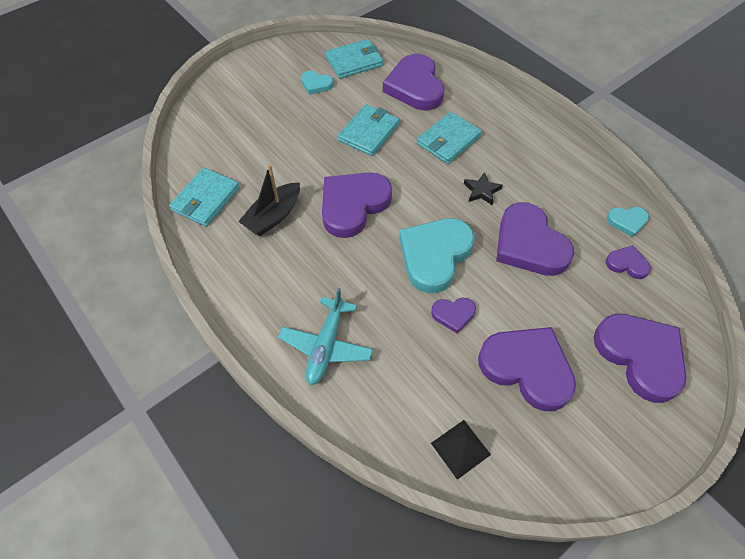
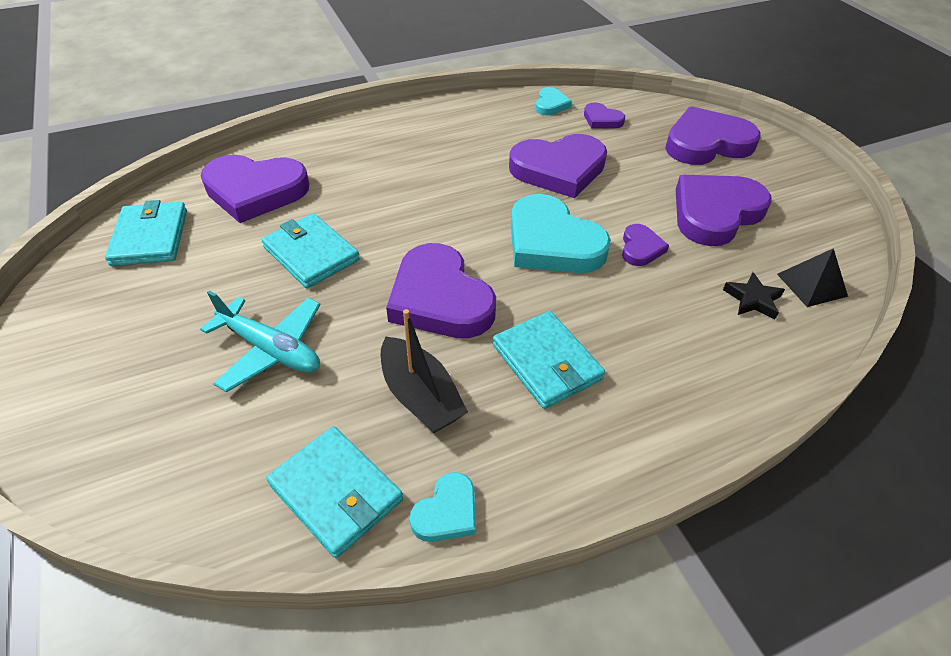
camera: 75 degrees left, 10 degrees down
turquoise plane [278,288,373,385] -> turquoise plane moved to [200,290,321,392]
turquoise heart [301,70,333,95] -> turquoise heart moved to [410,472,476,542]
turquoise wallet [417,112,482,164] -> turquoise wallet moved to [493,311,605,409]
black star [464,172,503,205] -> black star moved to [723,272,785,320]
purple heart [606,245,651,279] -> purple heart turned 90 degrees counterclockwise [584,103,625,129]

